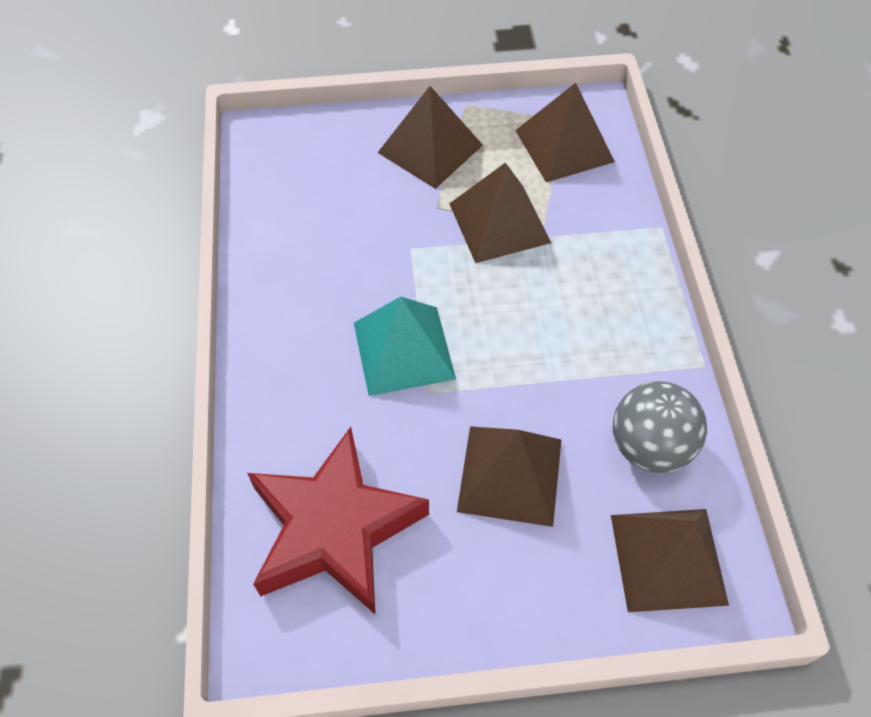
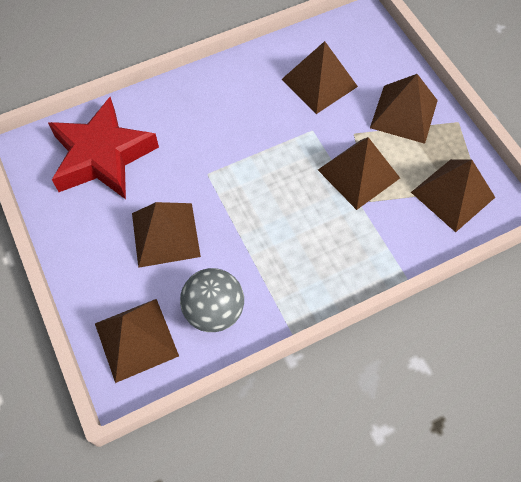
camera: 70 degrees right, 5 degrees up
turquoise pyramid [354,297,456,396] -> none
none -> brown pyramid [281,41,358,114]

